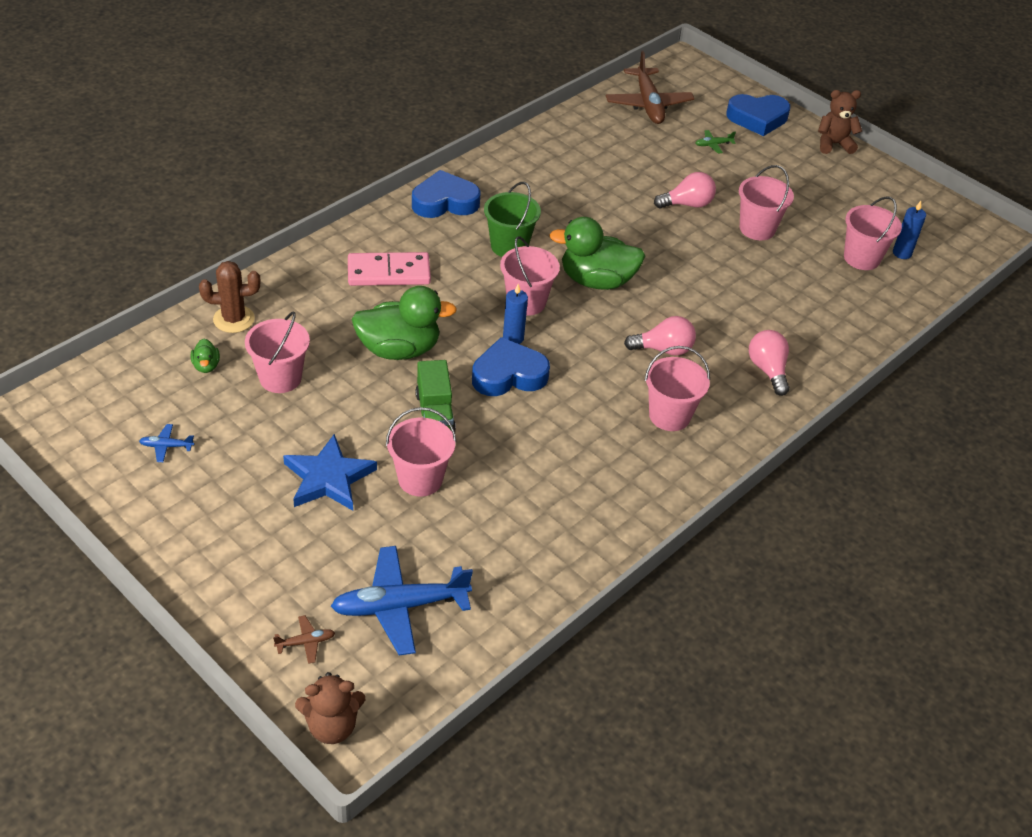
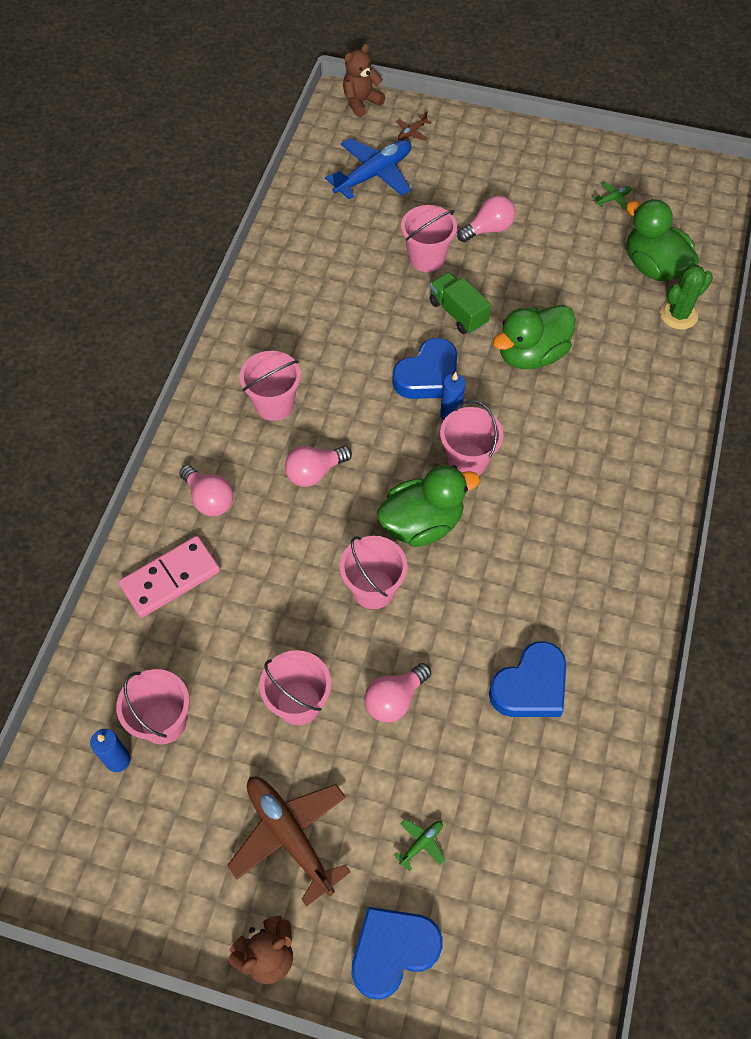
camera: 155 degrees right, 15 degrees up
blue plane [139,424,194,462] -> green plane [593,182,632,210]
green duck [191,339,220,373] -> green duck [626,199,699,281], size x2.35
brown cactus [199,261,260,333] -> green cactus [660,265,713,330]
pink bucket [245,311,310,393] -> pink bucket moved to [340,536,407,609]
blue star [283,434,377,511] -> pink light bulb [457,195,516,242]
pink domino [348,252,431,286] -> pink domino moved to [119,536,220,618]
blue heart [412,170,480,218] -> blue heart moved to [489,641,566,717]
green bucket [484,182,541,257] -> none
brown plane [606,51,694,124] -> brown plane moved to [227,776,351,907]

